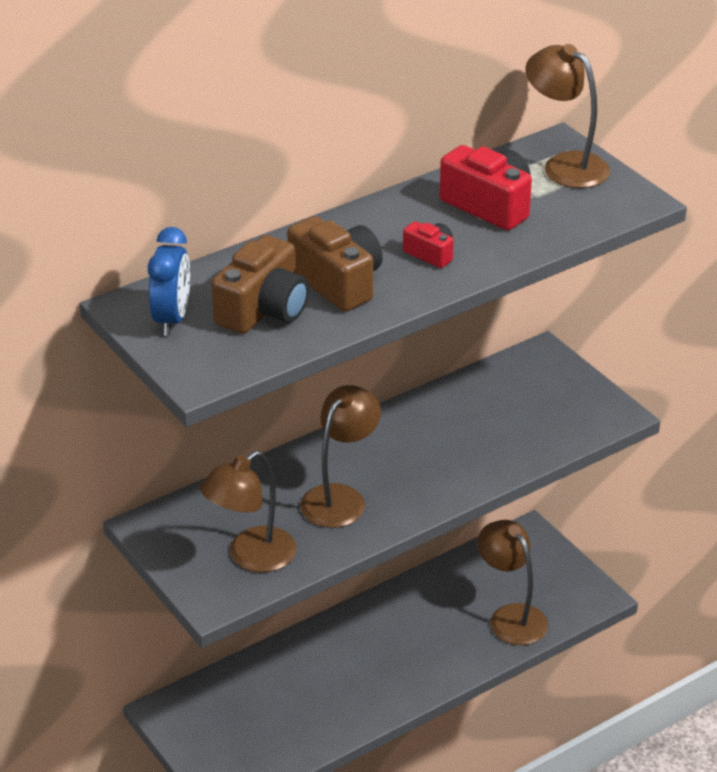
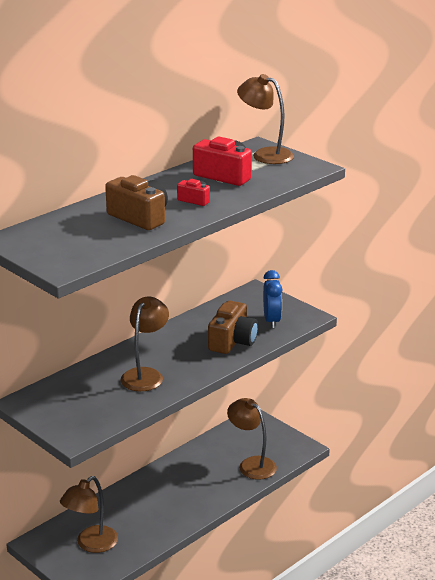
camera: 10 degrees left, 10 degrees down
blue clock [148,227,190,335] -> blue clock moved to [263,270,283,328]
brown lamp [200,451,297,573] -> brown lamp moved to [60,476,118,553]
brown camera [211,235,309,334] -> brown camera moved to [208,301,258,354]

